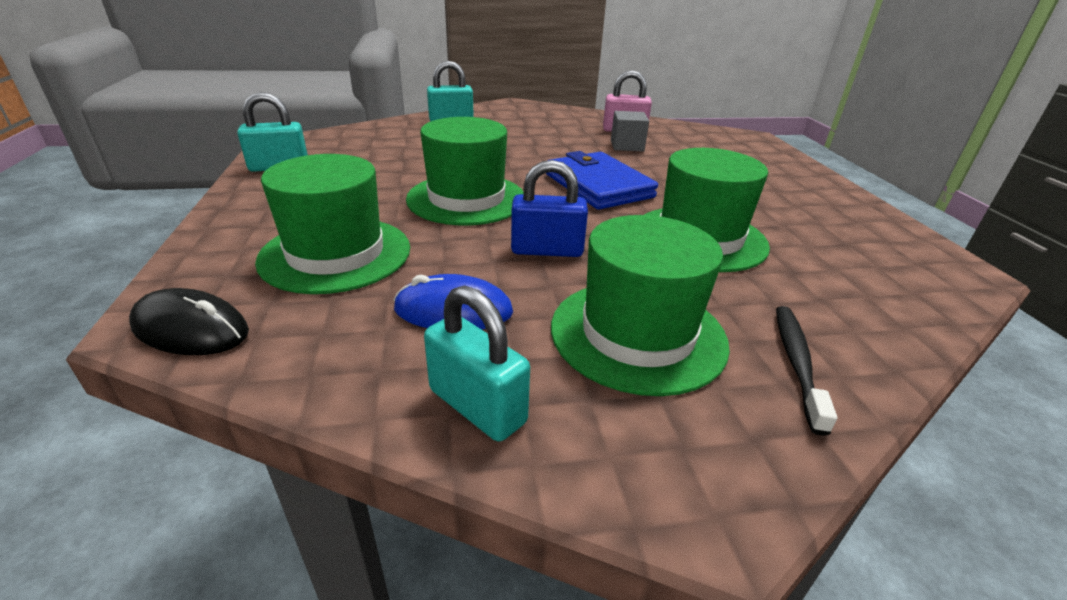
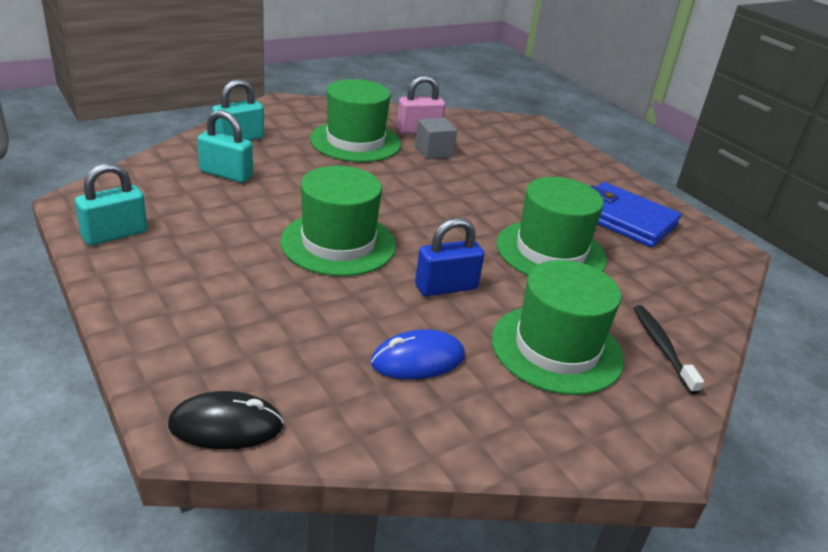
camera: 25 degrees left, 0 degrees up
green hat [255,154,410,294] -> green hat moved to [310,79,401,162]
turquoise padlock [424,285,530,442] -> turquoise padlock moved to [197,110,253,183]
blue wallet [546,151,658,210] -> blue wallet moved to [590,182,681,248]

